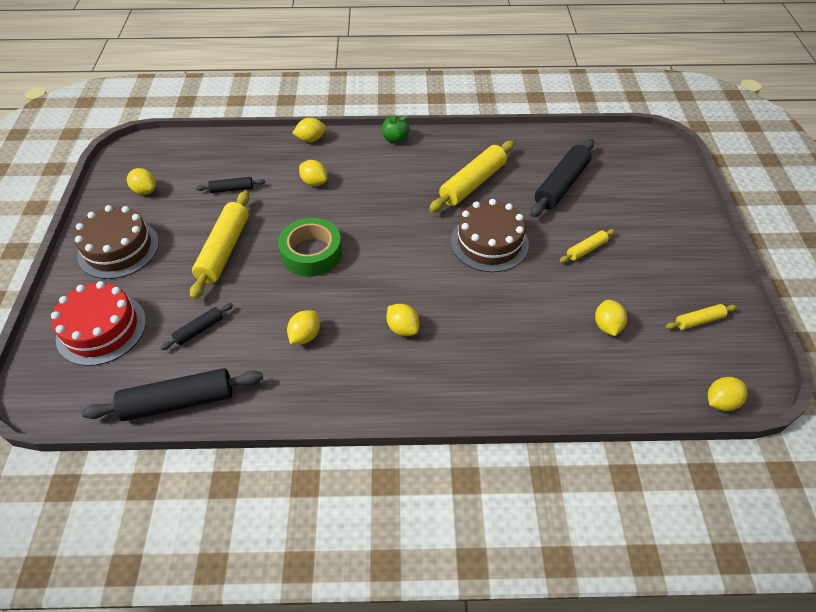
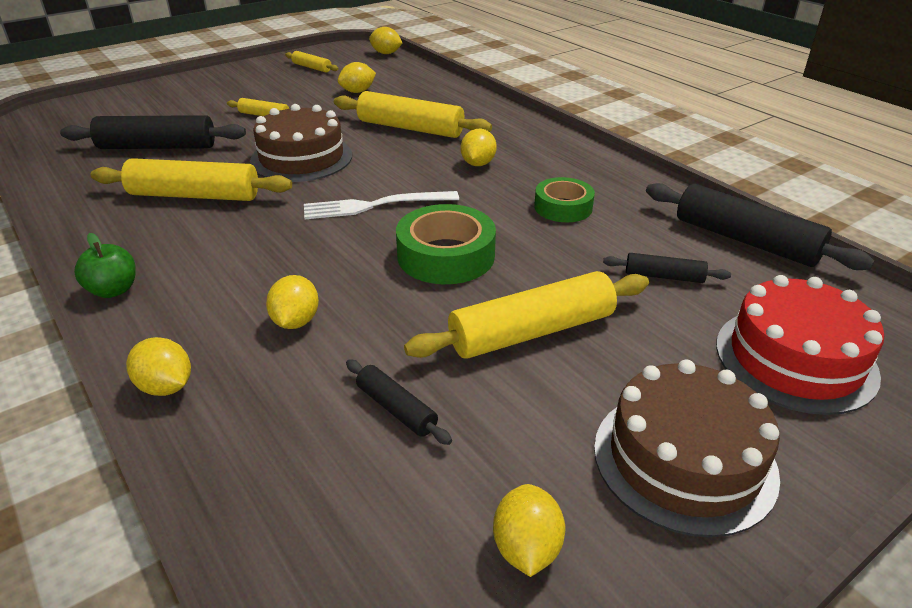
camera: 125 degrees left, 15 degrees down
yellow lemon [287,310,320,344] -> green tape [534,177,595,222]
none -> white fork [304,191,459,219]
none -> yellow rolling pin [334,91,492,138]

